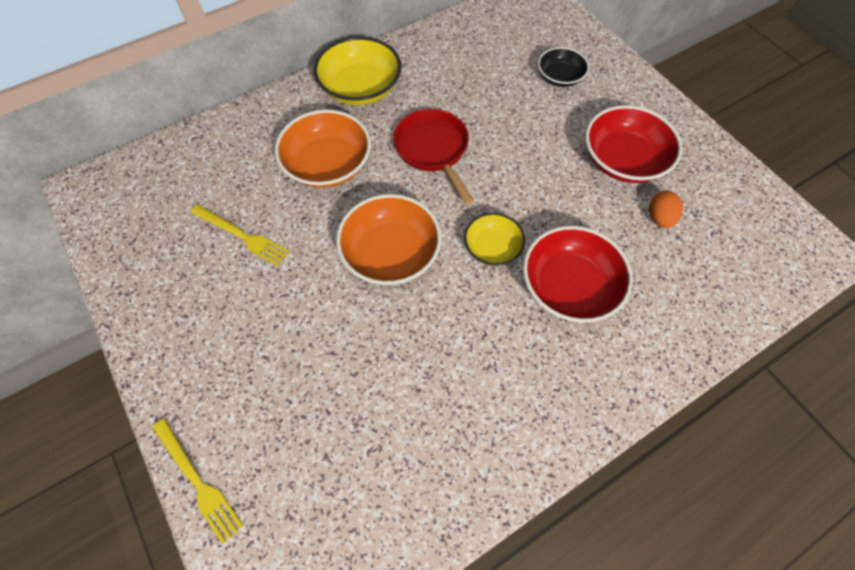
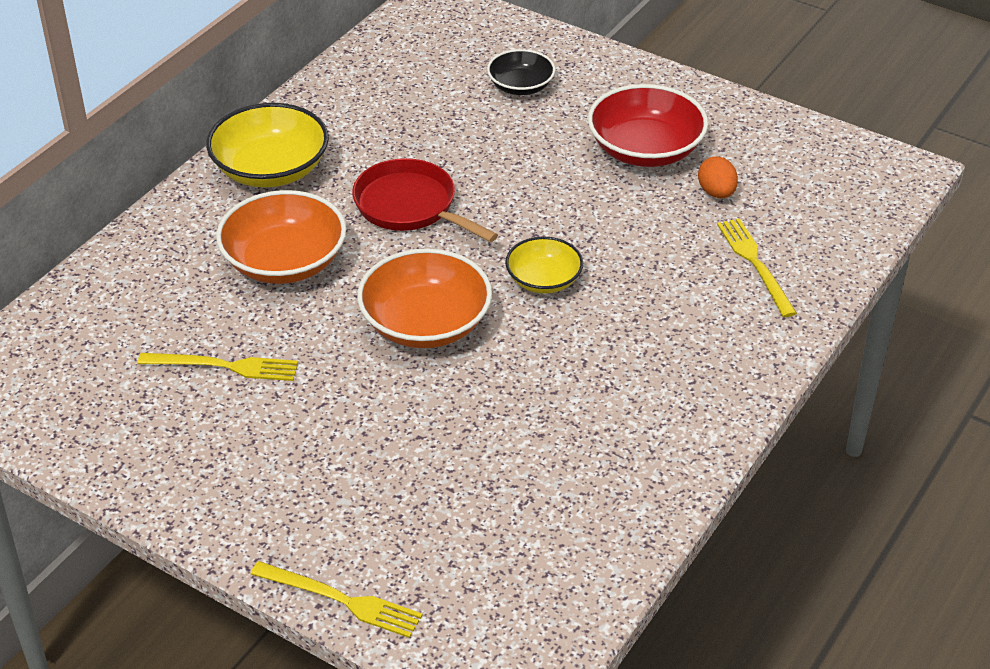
camera: 25 degrees left, 20 degrees down
red bowl [523,226,633,323] -> none
none -> yellow fork [717,218,797,317]

